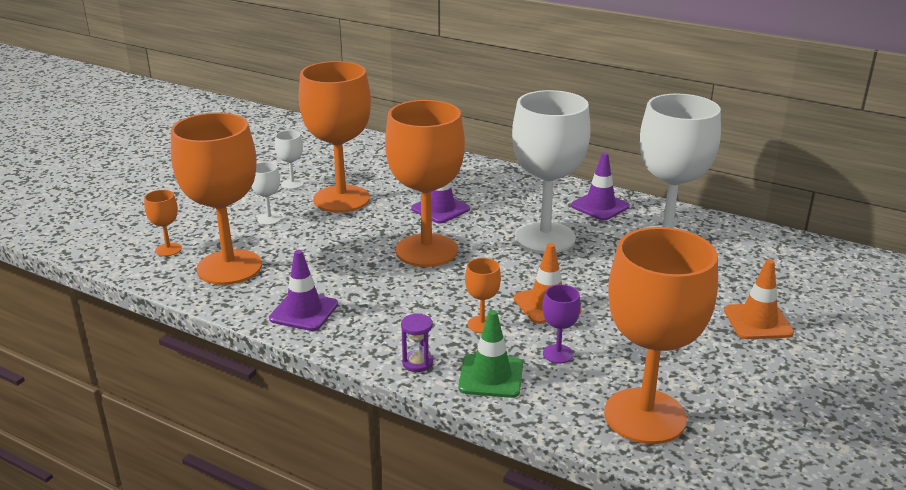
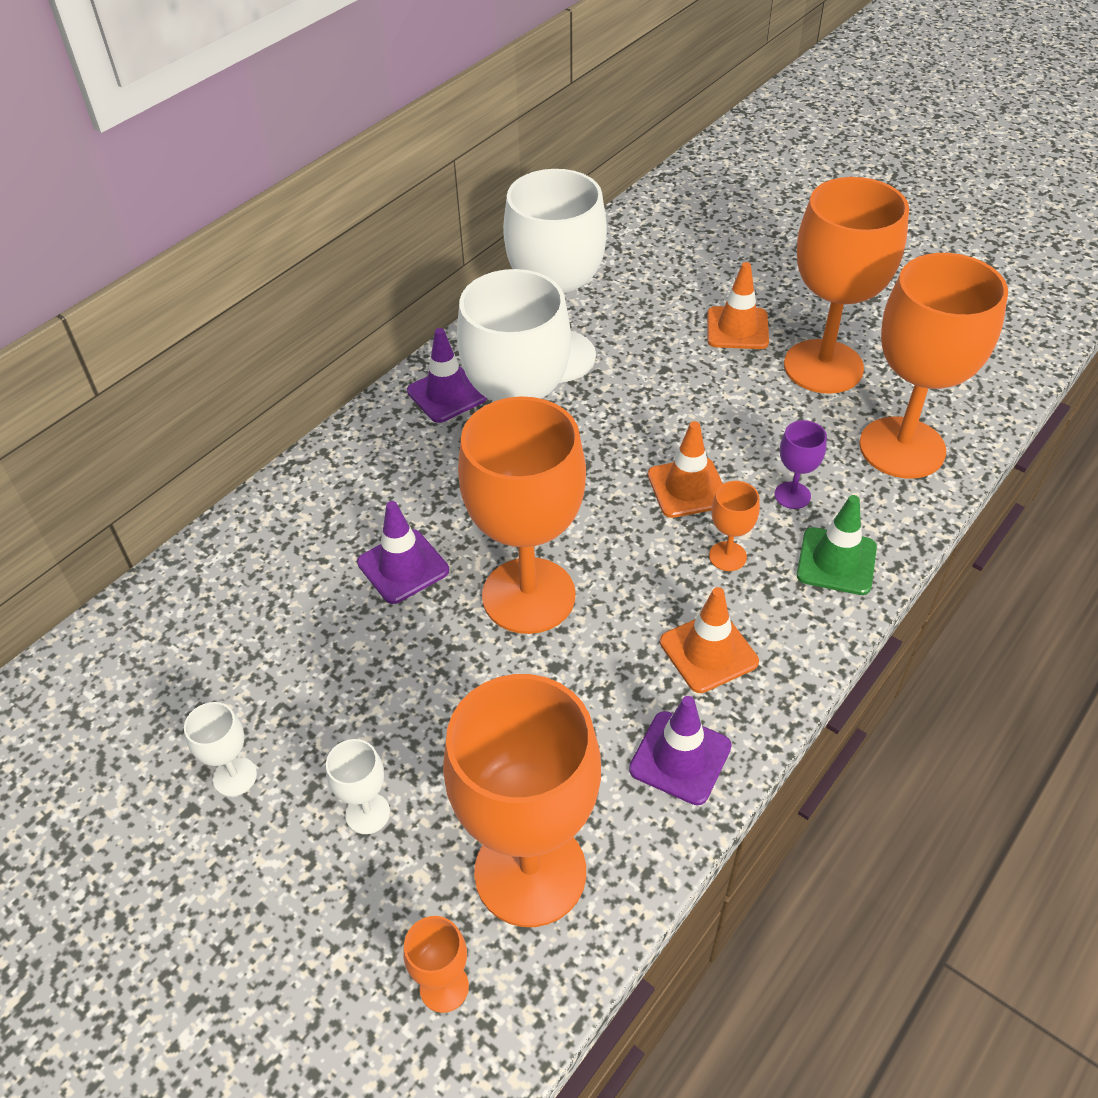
camera: 80 degrees left, 20 degrees up
orange goblet [299,61,371,213] -> orange goblet moved to [784,177,909,394]
purple hourglass [401,313,433,372] -> none
none -> orange traffic cone [660,587,759,693]

